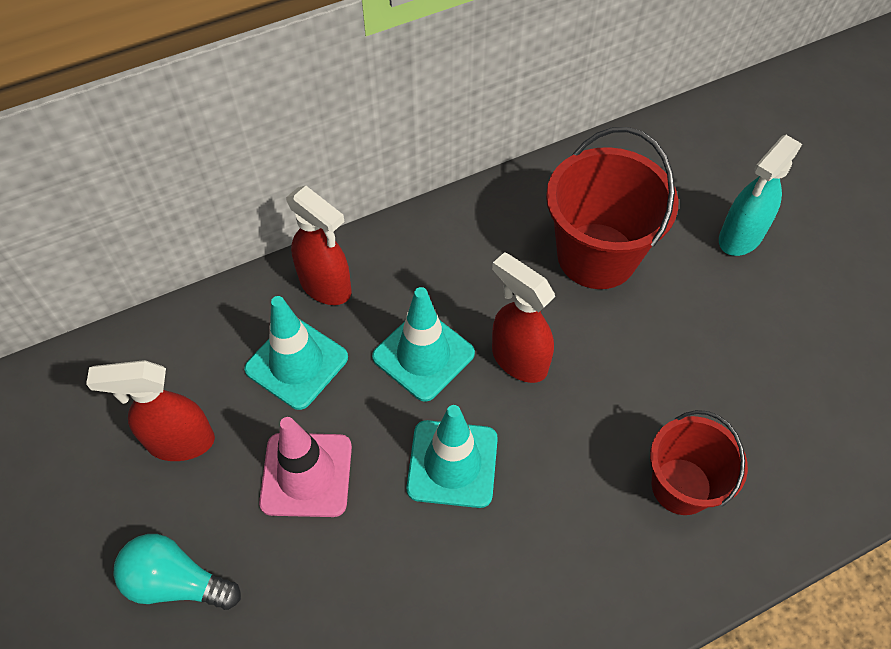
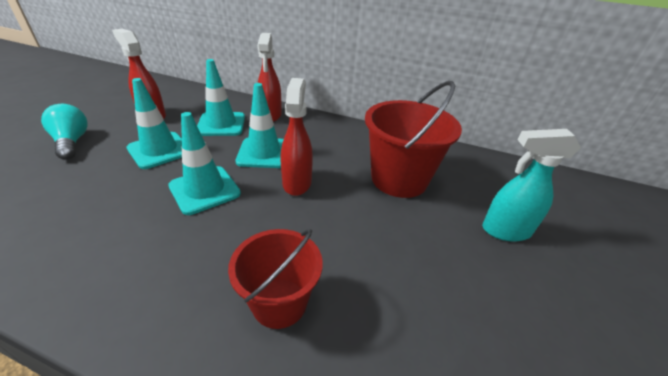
camera: 45 degrees right, 20 degrees down
pink traffic cone [259,417,352,517] -> turquoise traffic cone [127,78,182,169]

